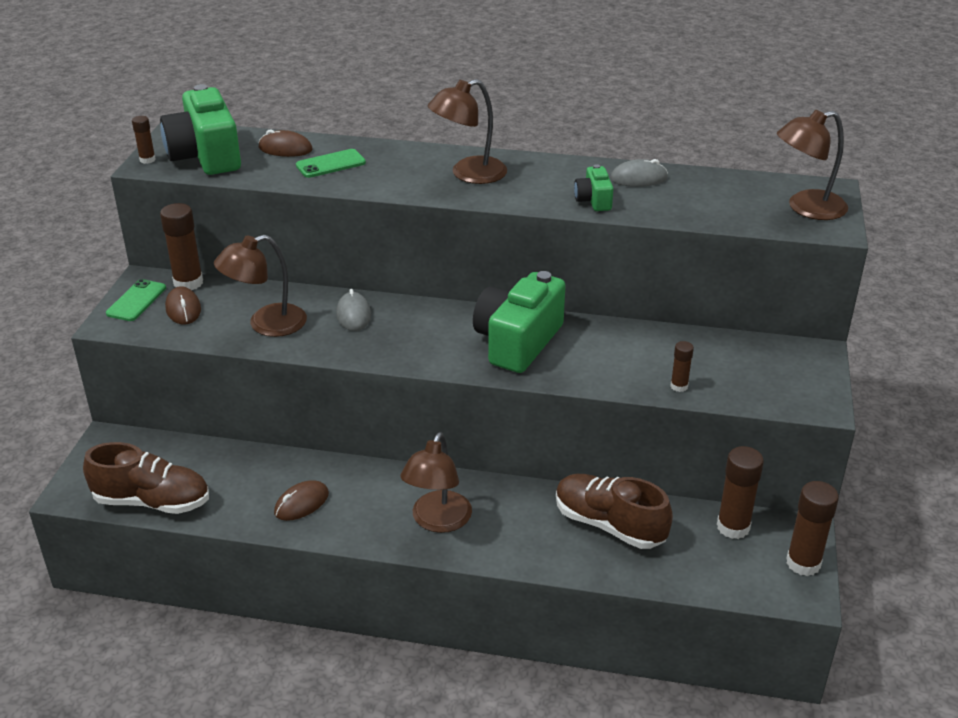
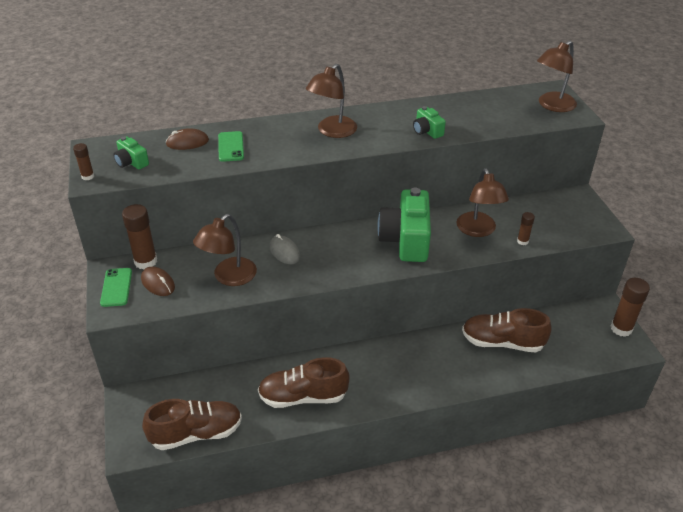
camera: 25 degrees left, 5 degrees up
green camera [160,84,241,175] -> green camera [113,137,149,170], size x0.48
brown mouse [274,480,329,521] -> brown shoe [258,357,350,408]
green phone [296,149,366,178] -> green phone turned 45 degrees counterclockwise [218,131,244,162]
brown lamp [400,432,472,533] -> brown lamp moved to [456,168,509,237]
grey mouse [610,159,668,187] -> none
brown glue stick [717,446,764,539] -> none

